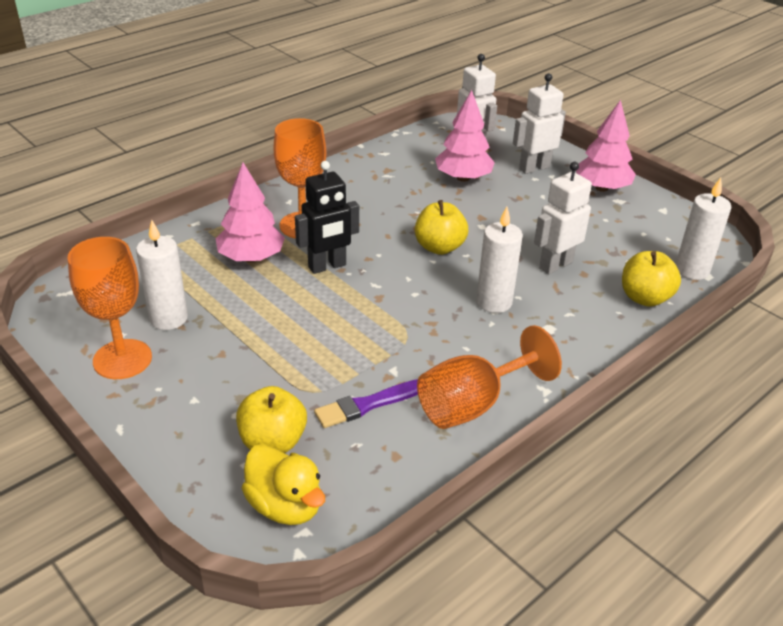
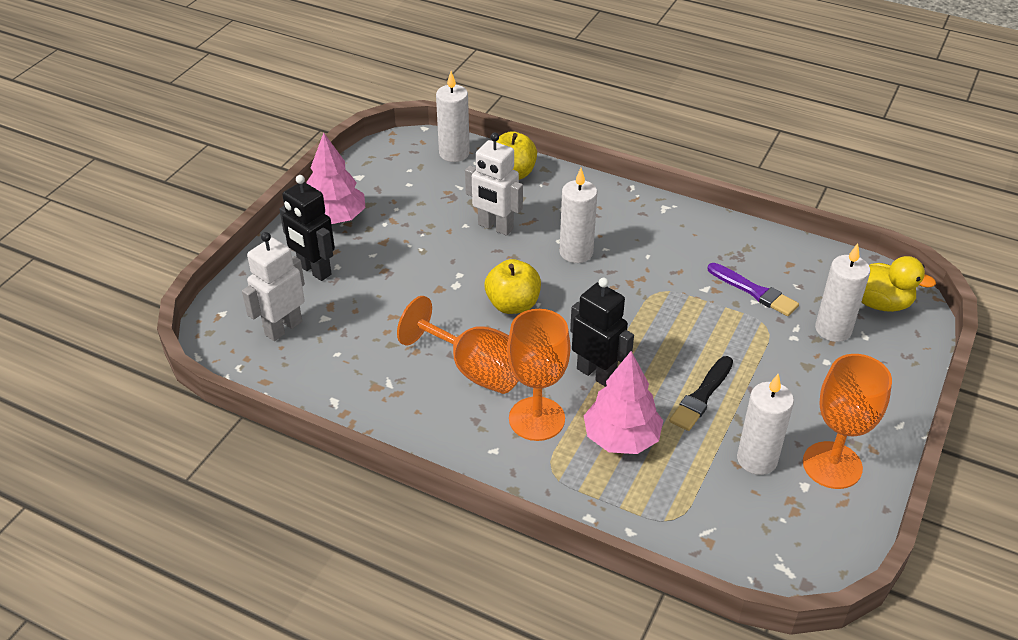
camera: 110 degrees left, 5 degrees up
yellow apple [236,386,307,453] -> white candle [815,243,870,342]
yellow duck [241,444,325,525] -> yellow duck turned 90 degrees clockwise [861,256,936,312]
orange goblet [417,325,562,429] -> orange goblet moved to [397,296,518,394]
pink tree [435,90,495,182] -> none
white robot [513,73,566,174] -> black robot [279,175,335,281]
none -> black brush [669,356,733,431]

